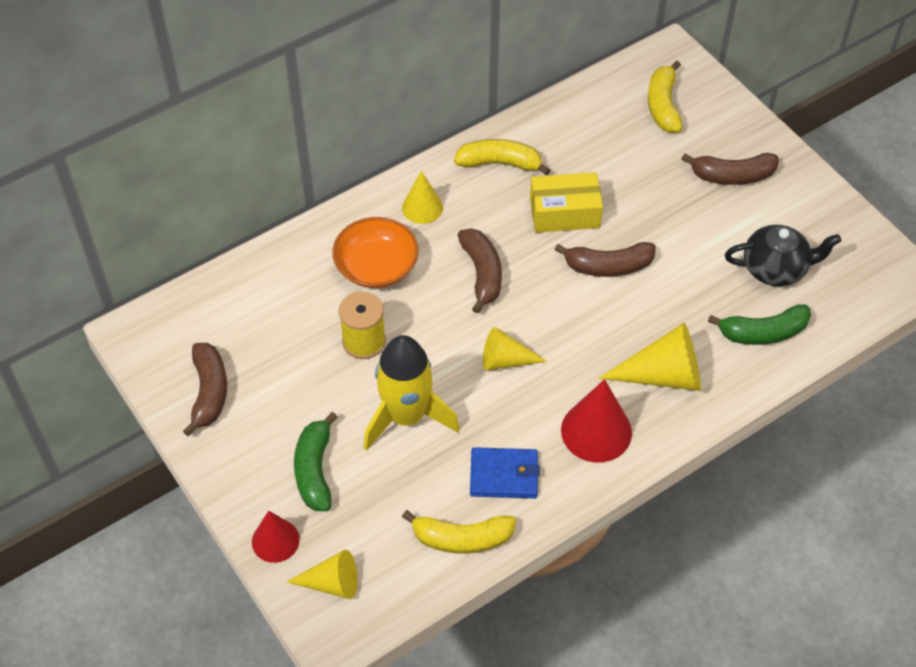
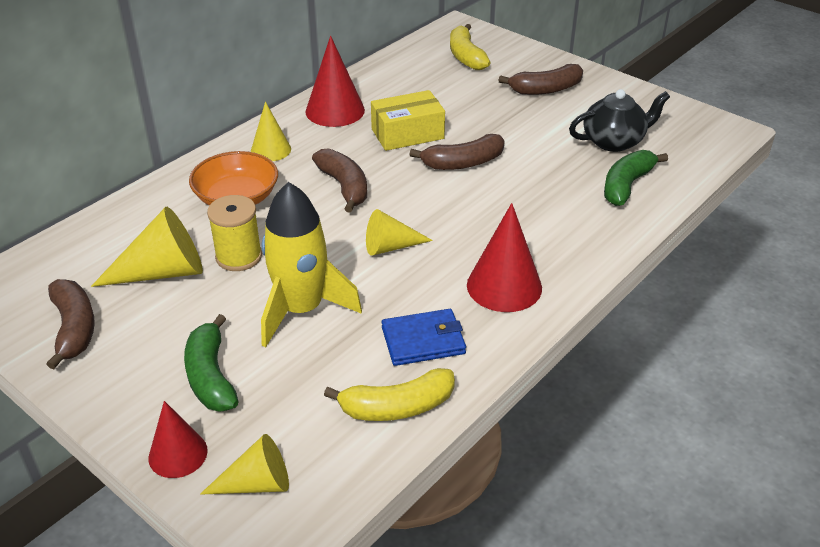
camera: 15 degrees left, 15 degrees down
yellow banana [454,139,550,175] -> red cone [306,36,365,127]
yellow cone [599,323,701,391] -> yellow cone moved to [91,207,203,287]
green banana [708,304,811,345] -> green banana turned 150 degrees clockwise [604,150,668,206]

